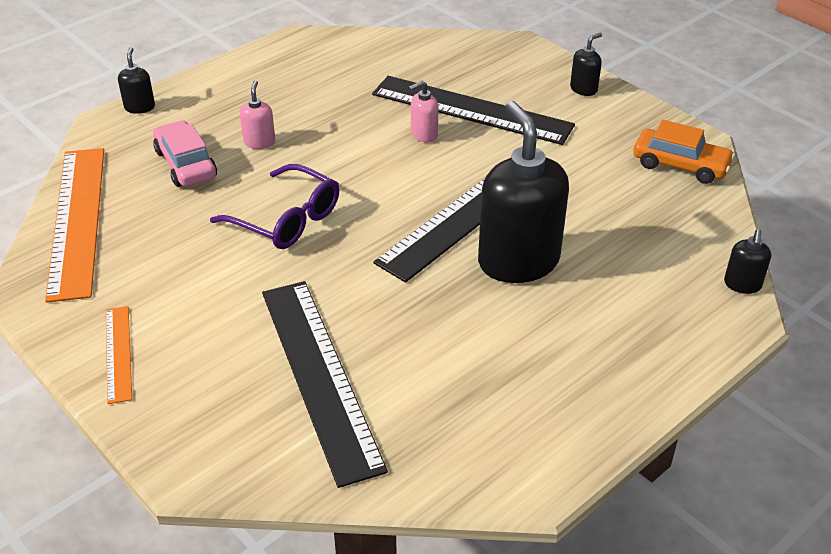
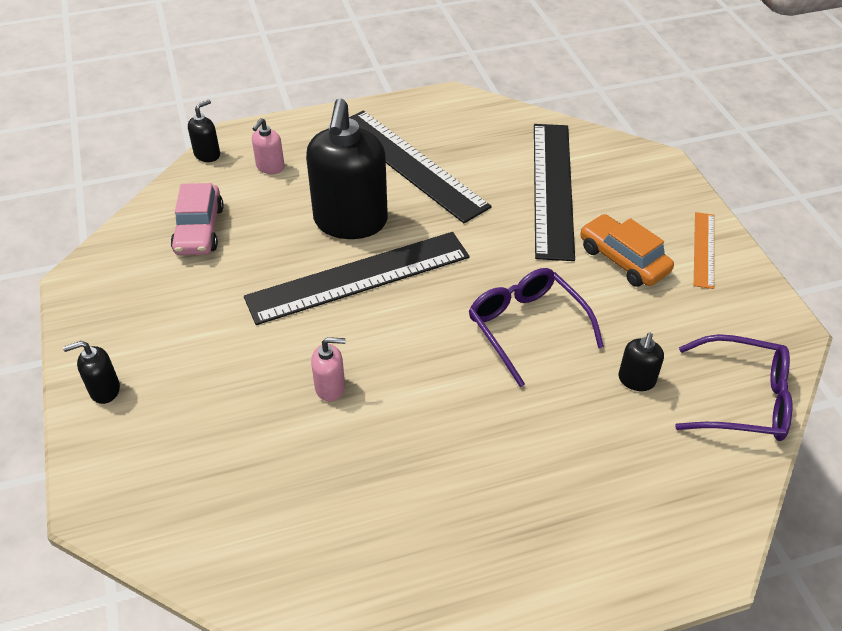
camera: 155 degrees left, 5 degrees up
orange ruler [45,148,104,303] -> purple glasses [675,334,792,441]
black soap dispenser [118,47,155,114] -> black soap dispenser moved to [618,333,664,391]
pink car [153,120,217,187] -> pink car moved to [171,183,224,255]
pink soap dispenser [240,80,275,149] -> pink soap dispenser moved to [252,118,285,174]
black ruler [372,76,575,145] -> black ruler moved to [349,110,492,223]
orange car [633,120,735,184] -> orange car moved to [580,214,674,287]

